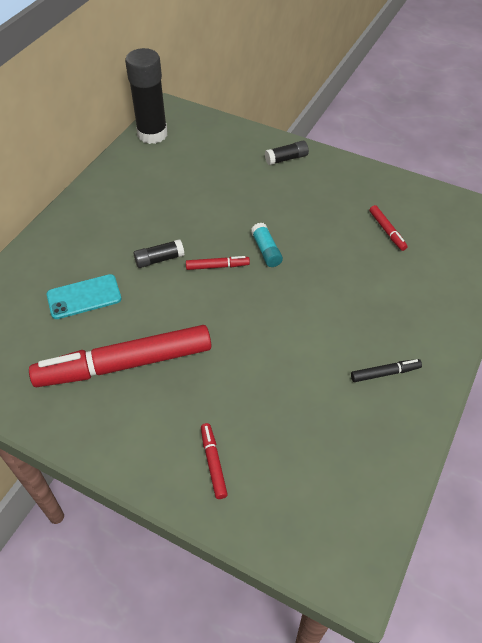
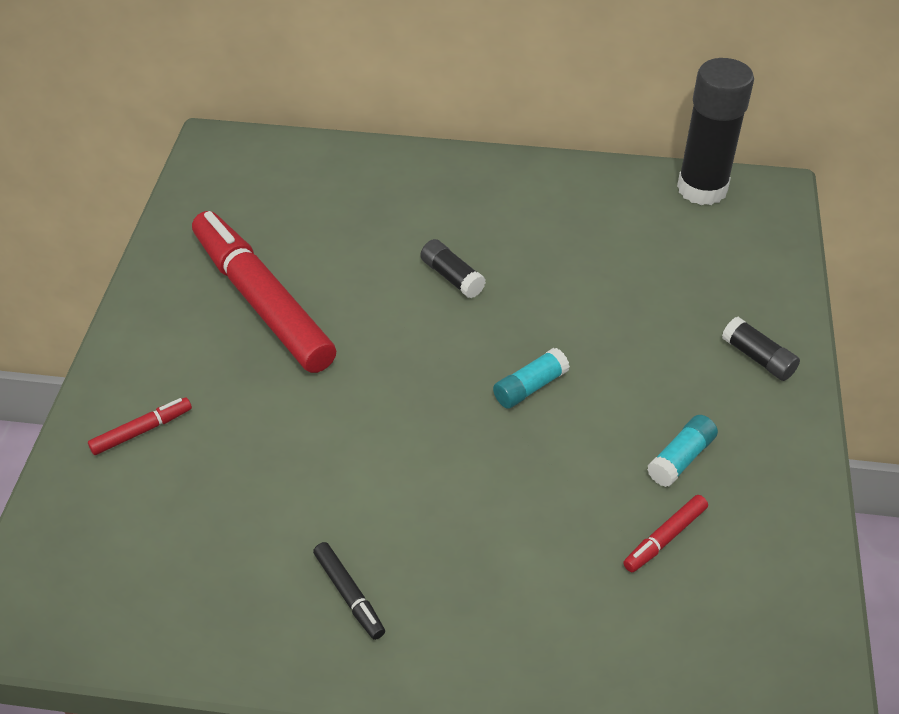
camera: 70 degrees right, 5 degrees down
turquoise phone [47,274,121,319] -> none
red marker [186,256,250,270] -> none
none -> turquoise glue stick [647,415,718,487]

